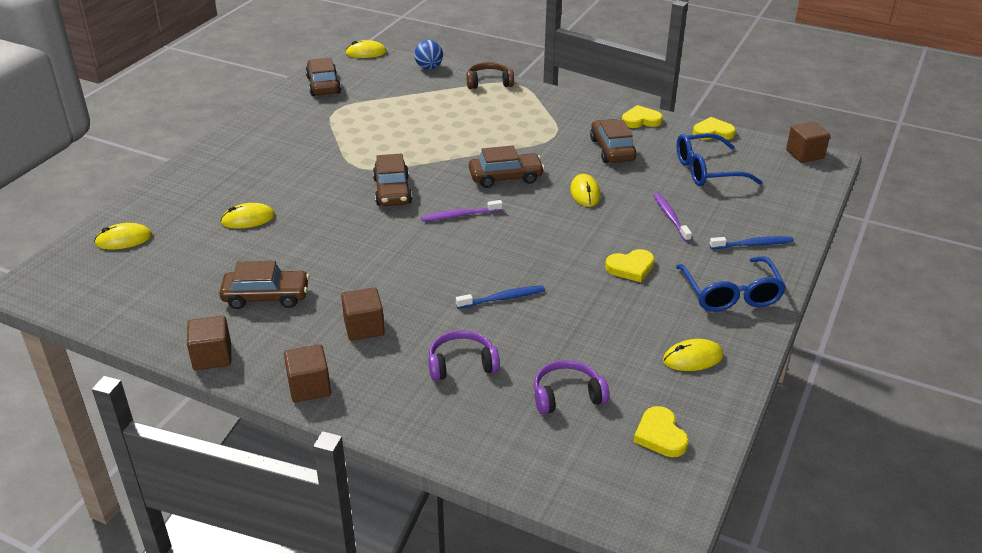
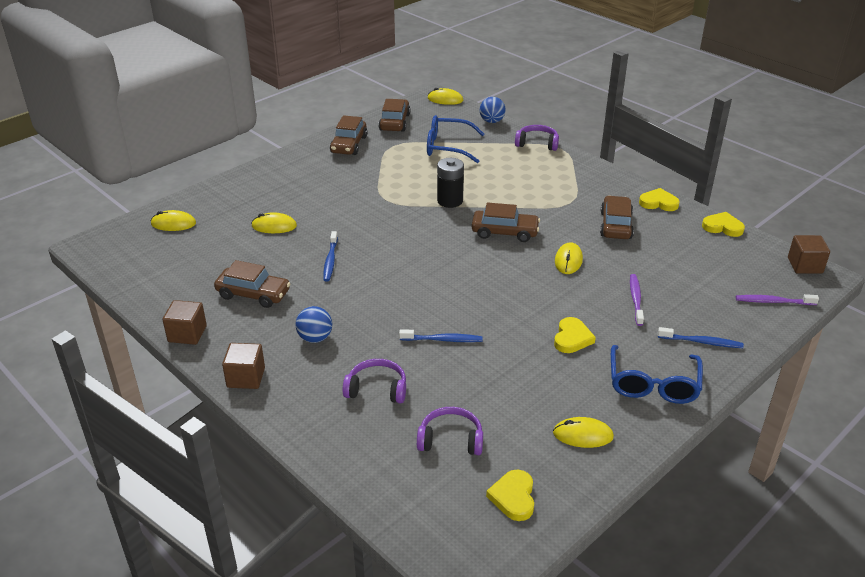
camera: 20 degrees right, 0 degrees up
brown cube [341,288,385,341] -> blue ball [295,306,332,343]
brown car [373,154,412,206] -> brown car moved to [330,115,367,155]
purple toothbrush [421,200,503,221] -> purple toothbrush moved to [736,294,819,305]
brown headphones [467,62,514,89] -> purple headphones [515,125,559,151]
yellow heart [605,249,655,282] -> yellow heart turned 75 degrees counterclockwise [554,317,596,353]
blue glasses [676,133,762,186] -> blue glasses moved to [427,115,484,163]
none -> blue toothbrush [323,231,338,282]
none -> black battery [437,158,464,208]

